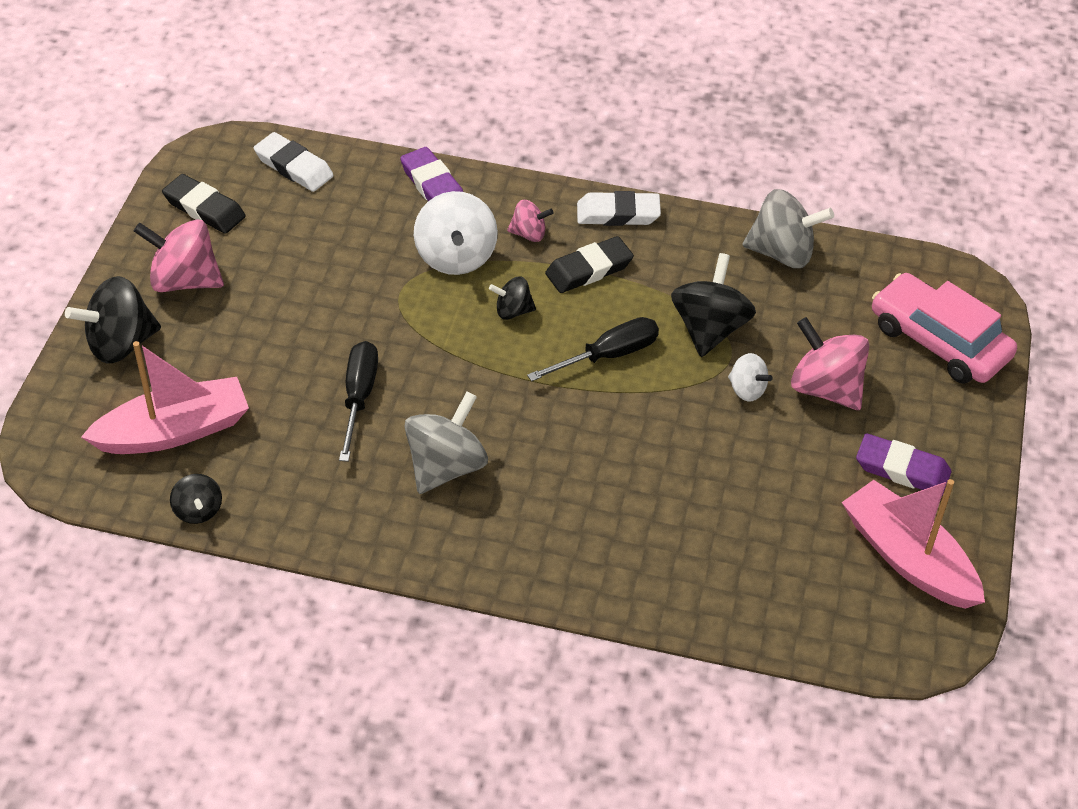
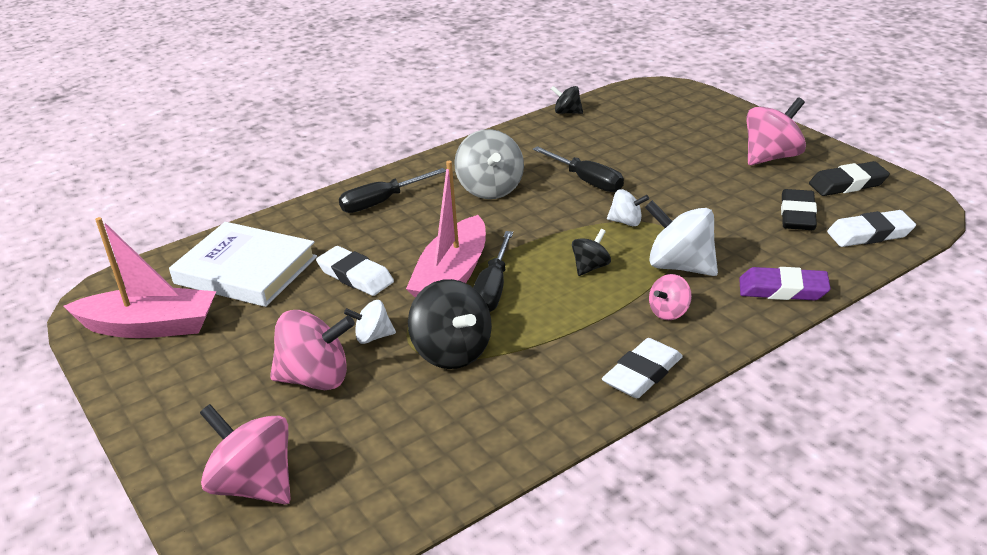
camera: 135 degrees right, 15 degrees down
black spinning top [65,276,161,364] -> none
pink boat [81,341,249,454] -> pink boat moved to [406,161,486,298]
black eraser [545,236,634,293] -> black eraser moved to [781,189,817,230]
grey spinning top [742,189,834,268] -> none
purple eraser [856,433,951,496] -> none
pink car [872,273,1017,384] -> pink spinning top [200,404,290,504]
none -> white book [169,222,317,307]
none -> white eraser [316,246,394,296]
none -> black screwdriver [339,168,446,213]
none -> white spinning top [607,189,649,226]

